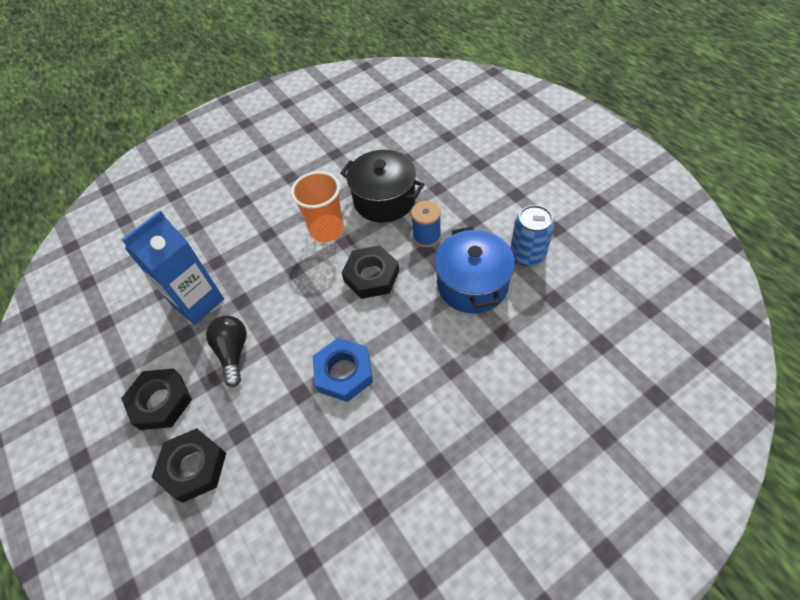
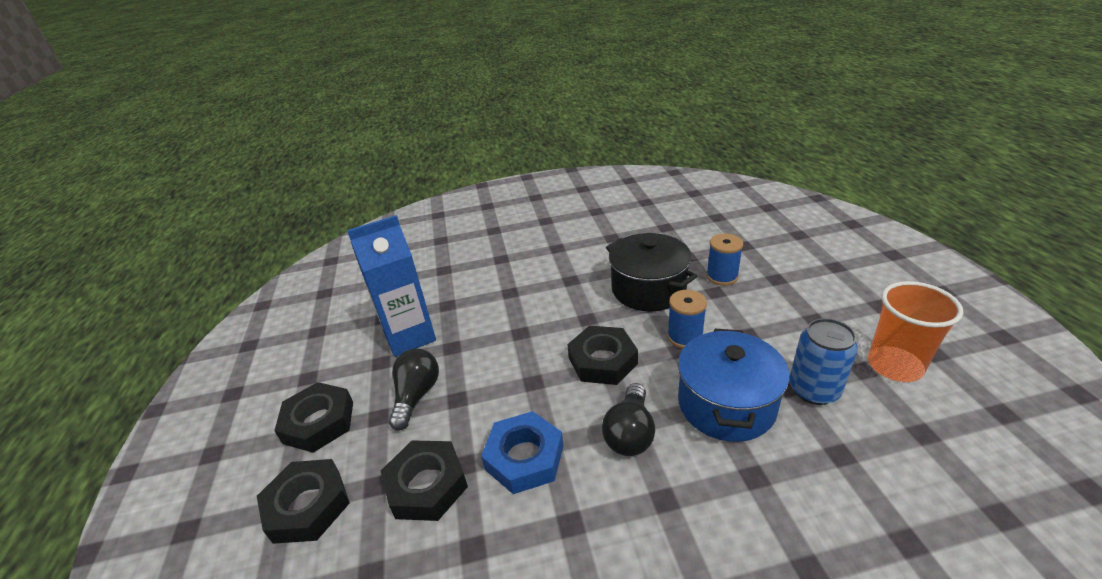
camera: 20 degrees right, 20 degrees down
orange cup [291,171,344,242] -> orange cup moved to [868,281,963,382]
none -> black nut [381,440,468,521]
none -> black light bulb [602,383,655,456]
none -> blue spool [706,233,743,286]

